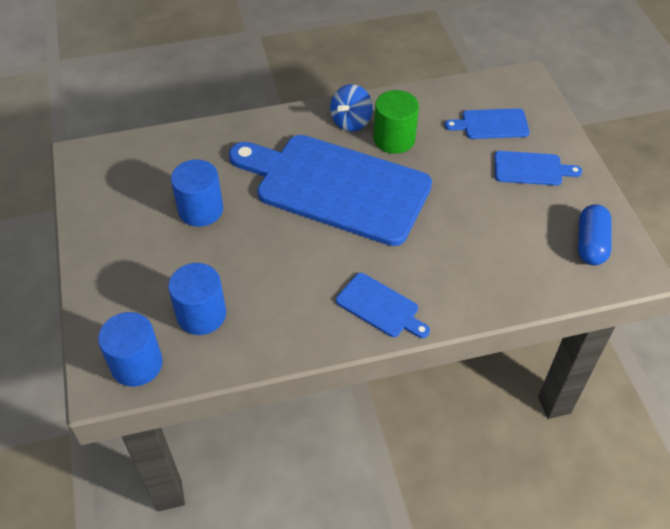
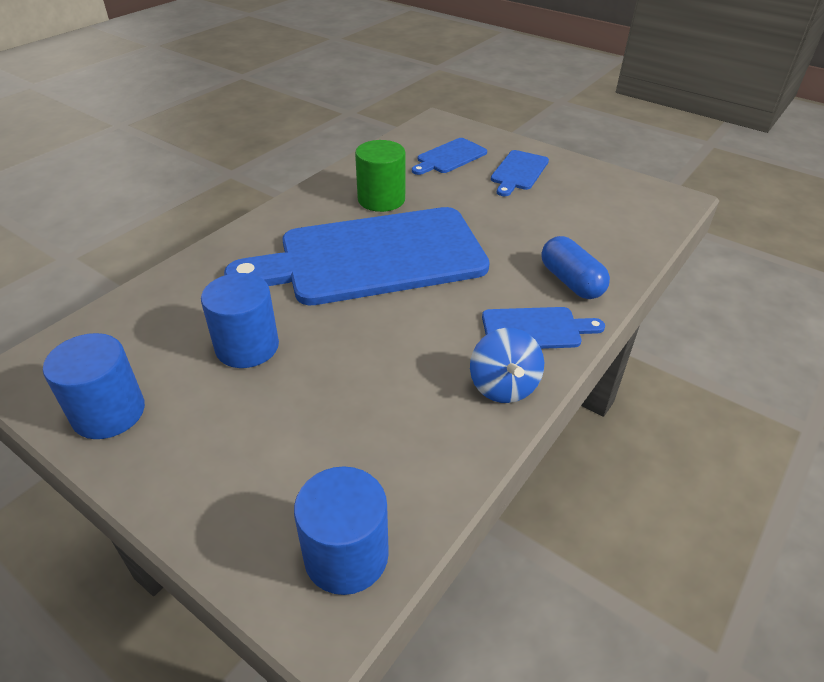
camera: 40 degrees left, 10 degrees down
blue cylinder [168,263,226,335] -> blue cylinder moved to [43,333,145,439]
blue spinning top [330,84,373,131] -> blue spinning top moved to [470,328,544,403]
blue cutting board [494,151,582,186] -> blue cutting board turned 150 degrees clockwise [491,150,549,196]
blue capsule [578,204,612,265] -> blue capsule moved to [541,236,610,299]

